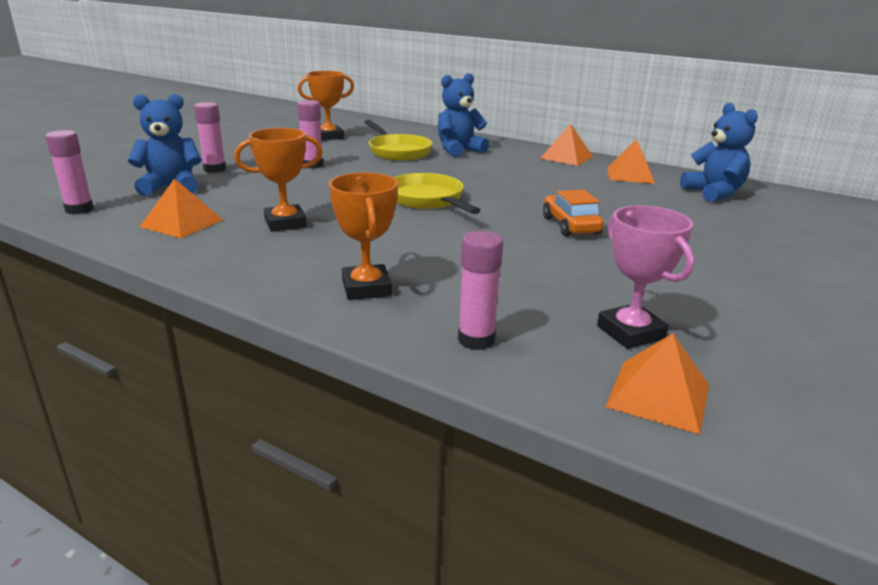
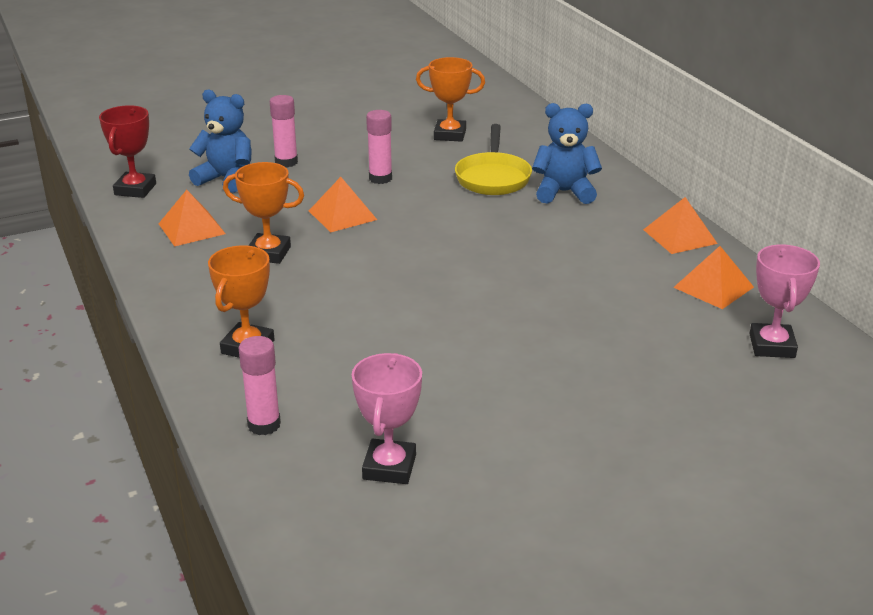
camera: 35 degrees right, 5 degrees up
pink glue stick [45,130,94,214] -> red trophy [99,105,156,198]
yellow pan [394,173,481,214] -> none
orange car [543,189,604,236] -> none
orange pyramid [606,333,709,434] -> orange pyramid moved to [309,177,377,232]
blue teddy bear [680,103,758,202] -> pink trophy [749,244,820,358]

